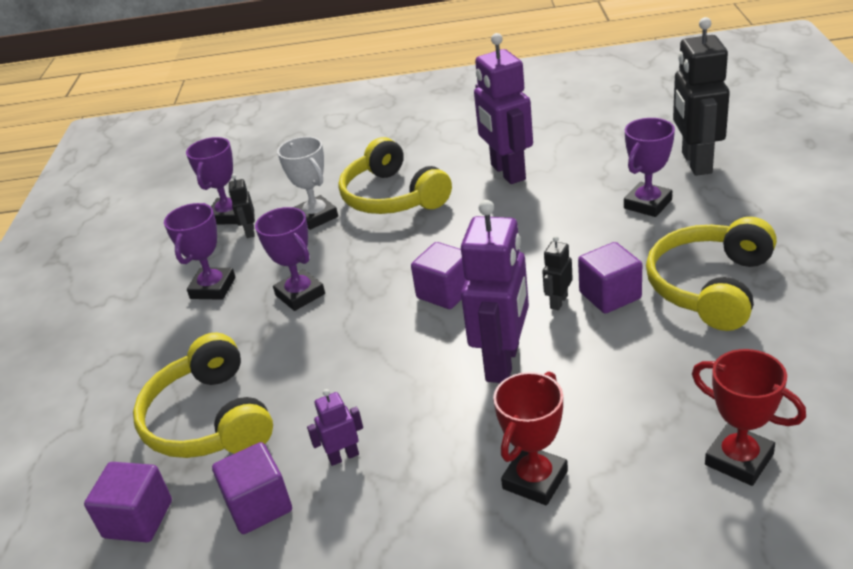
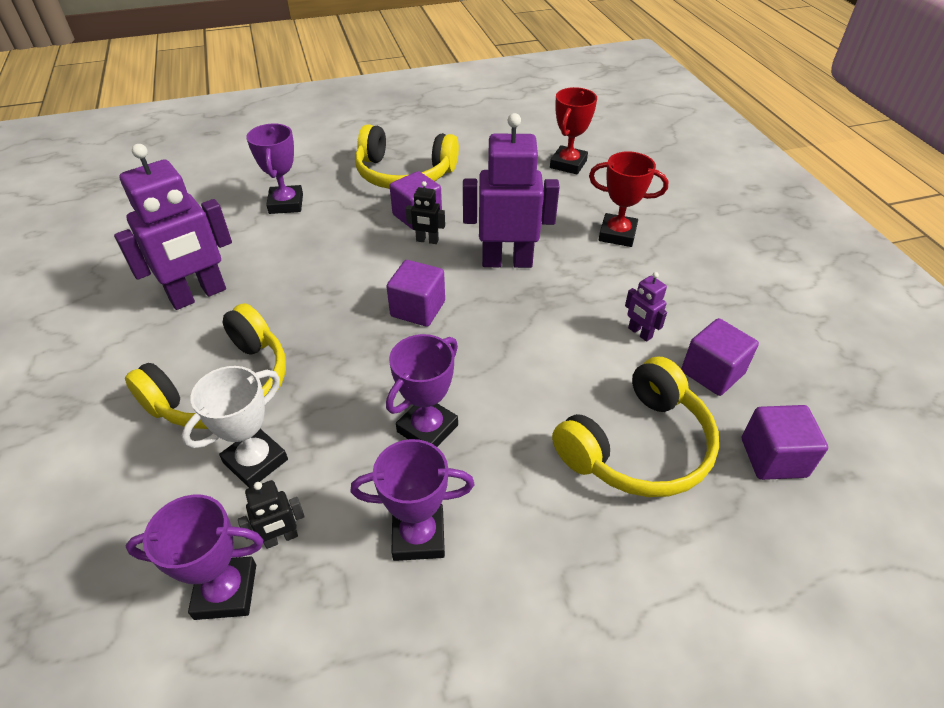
camera: 110 degrees left, 10 degrees up
purple trophy [624,118,675,217] -> purple trophy turned 60 degrees clockwise [246,124,303,214]
black robot [673,17,730,176] -> none

